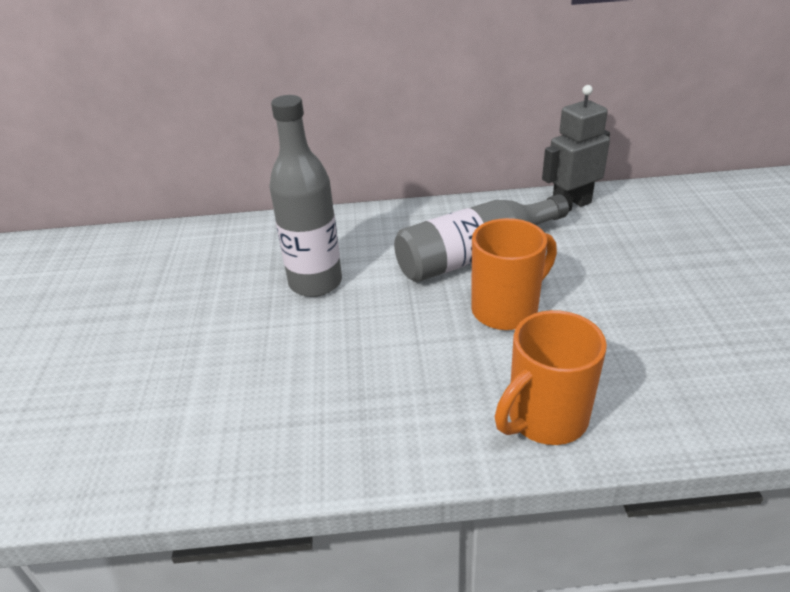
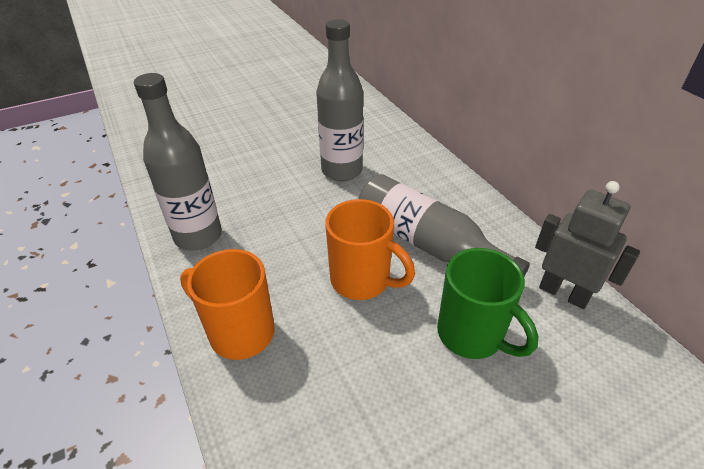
camera: 65 degrees right, 5 degrees up
none -> grey bottle [134,73,222,251]
none -> green mug [437,248,539,359]

